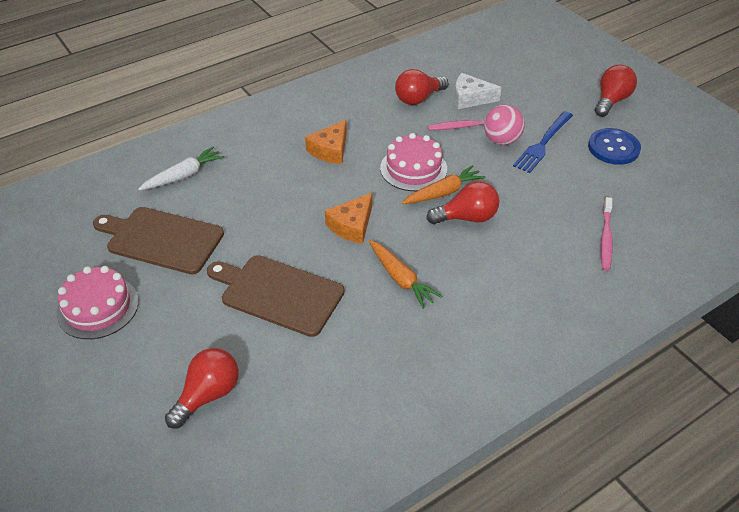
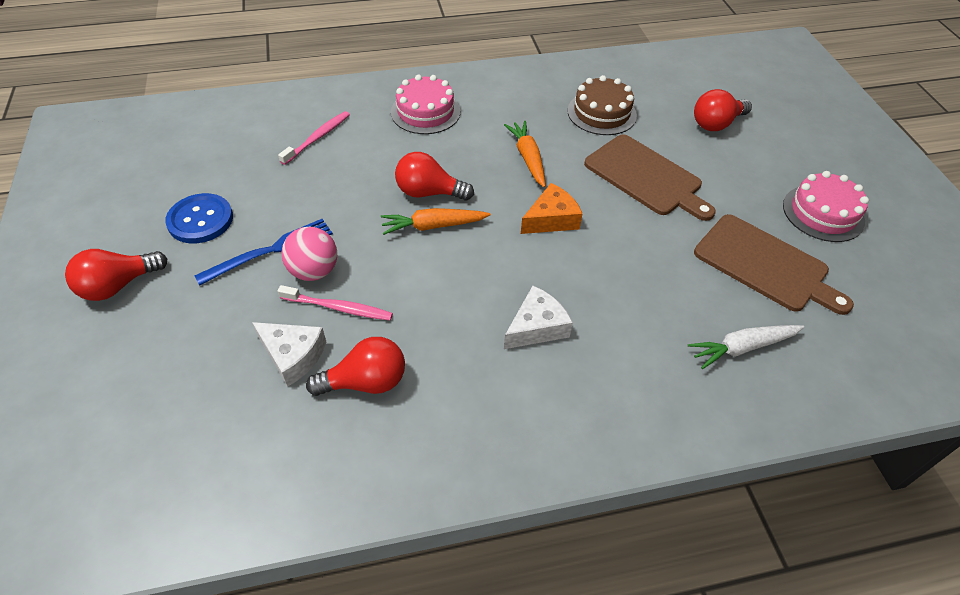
camera: 160 degrees left, 5 degrees up
orange cheese [305,120,347,164] -> white cheese [504,286,573,349]
pink cake [380,133,447,191] -> pink cake moved to [391,74,460,134]
none -> brown cake [568,75,637,135]

